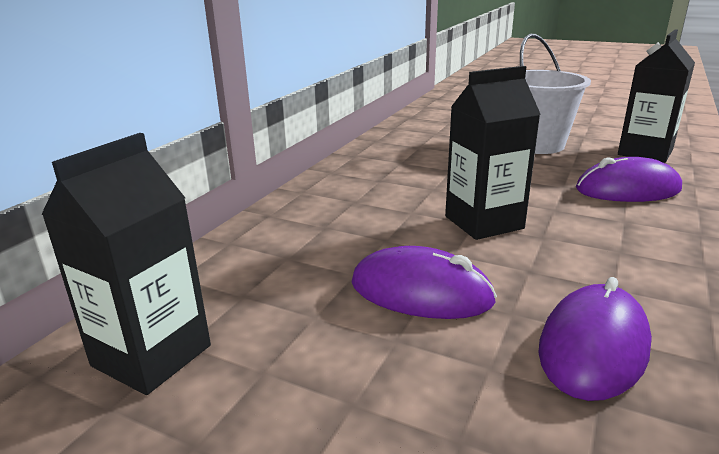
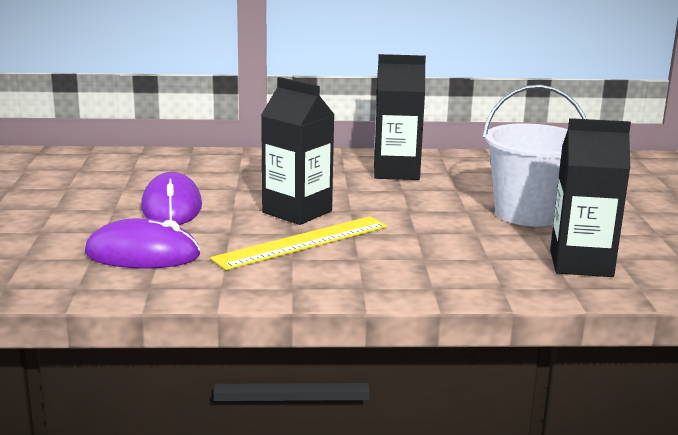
camera: 60 degrees right, 5 degrees down
black carton [41,133,211,395] -> black carton moved to [374,54,426,180]
purple mouse [576,157,682,202] -> none
none -> yellow ruler [210,216,388,270]

